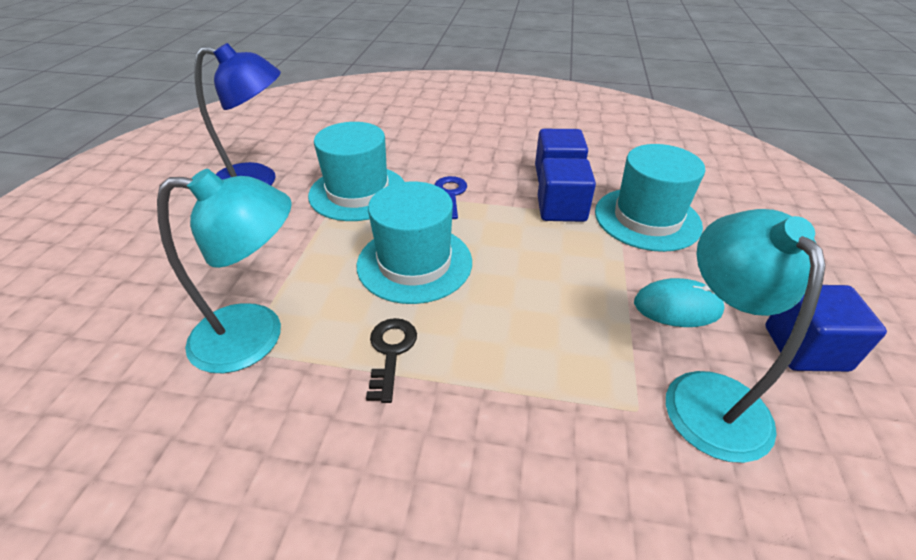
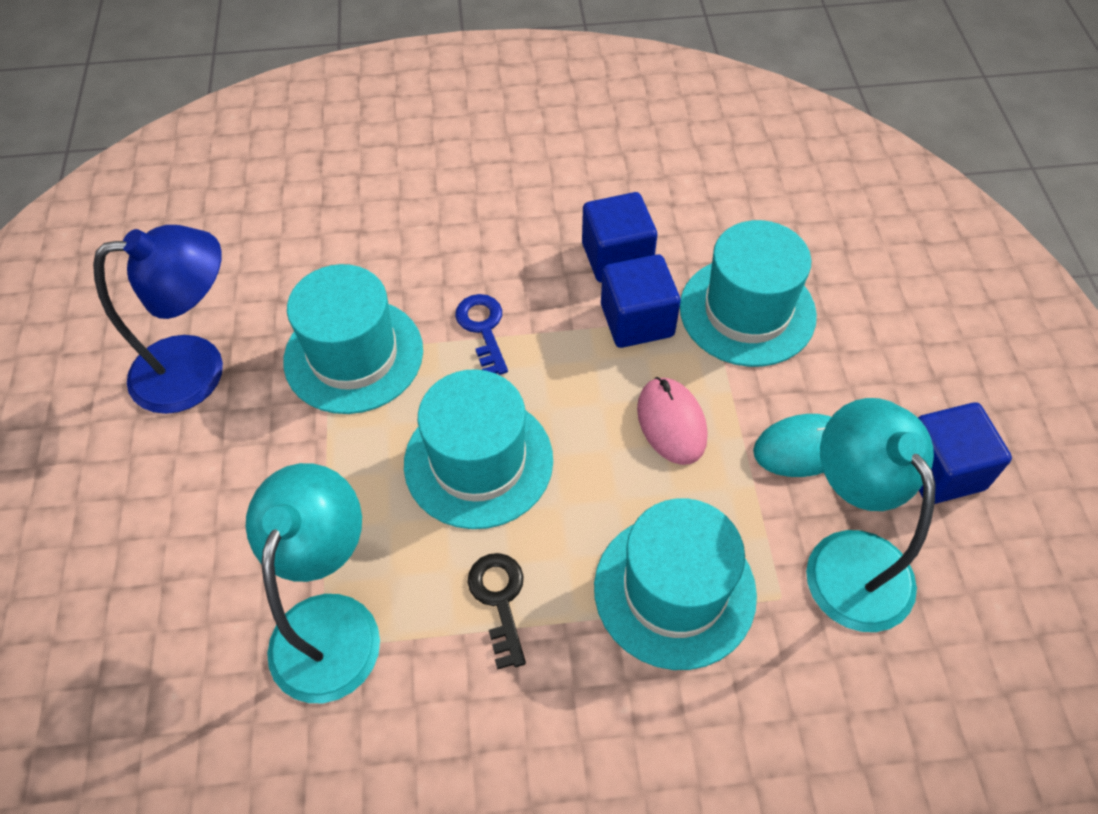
camera: 15 degrees left, 15 degrees up
turquoise lamp [157,169,292,373] -> turquoise lamp turned 60 degrees counterclockwise [246,463,380,703]
none -> turquoise hat [594,498,757,670]
none -> pink mouse [637,377,707,465]

